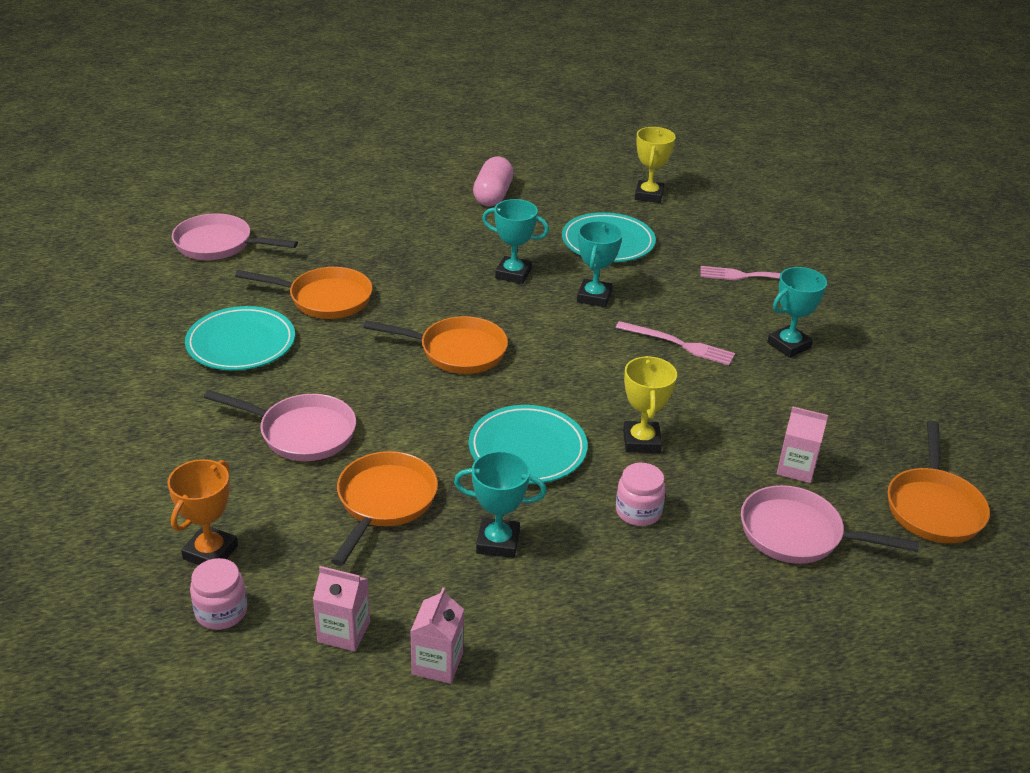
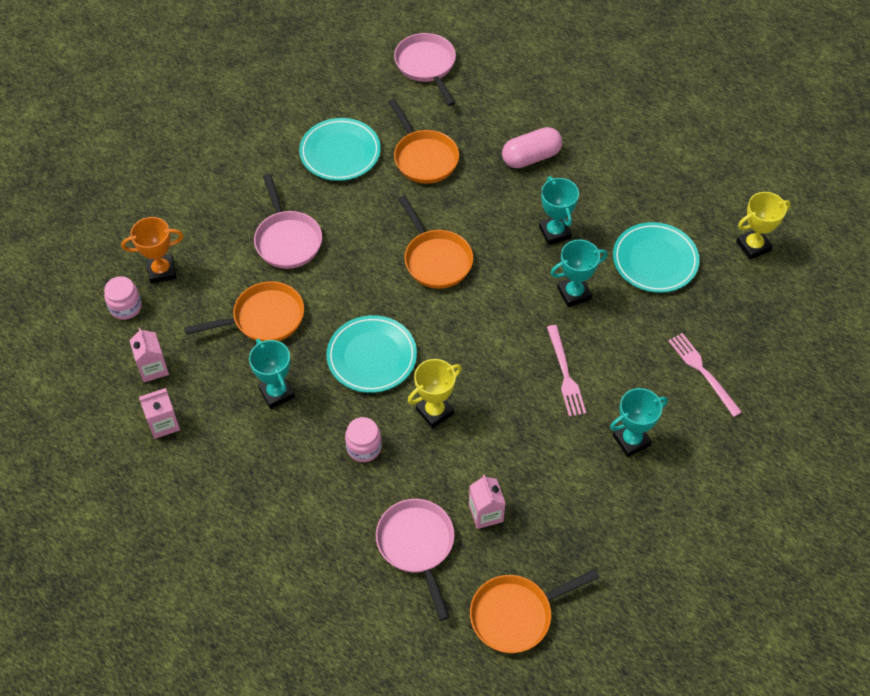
camera: 55 degrees right, 20 degrees up
pink capsule [473,157,514,206] -> pink capsule moved to [502,127,562,168]
turquoise trophy [767,267,827,358] -> turquoise trophy turned 45 degrees counterclockwise [610,388,668,457]

